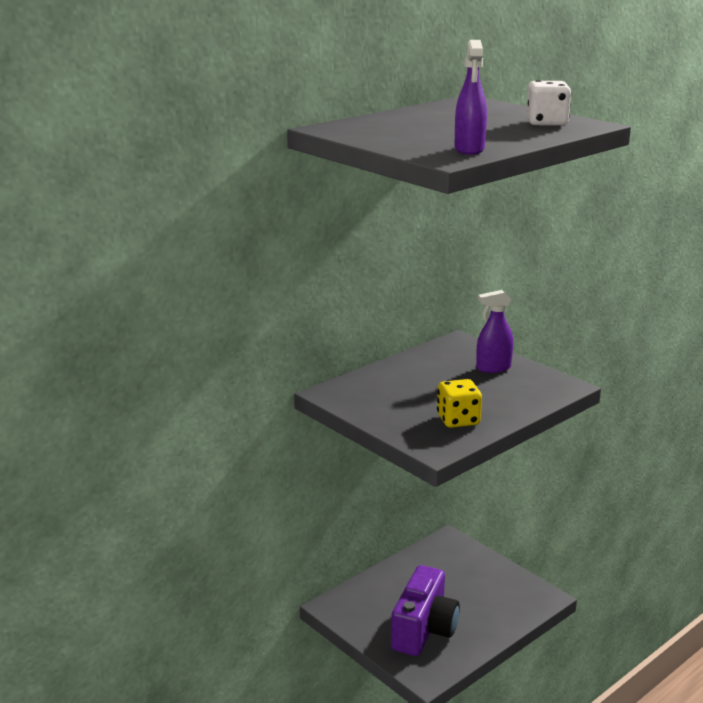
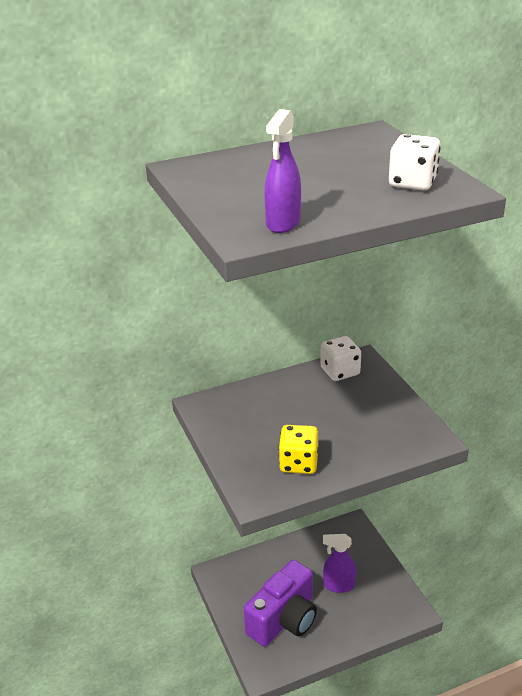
camera: 20 degrees right, 10 degrees up
purple spray bottle [476,290,513,373] -> purple spray bottle moved to [323,534,356,593]
none -> white dice [320,336,361,381]

